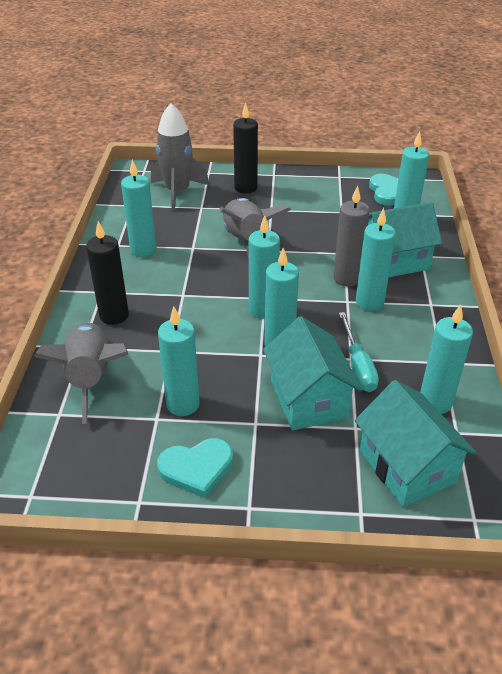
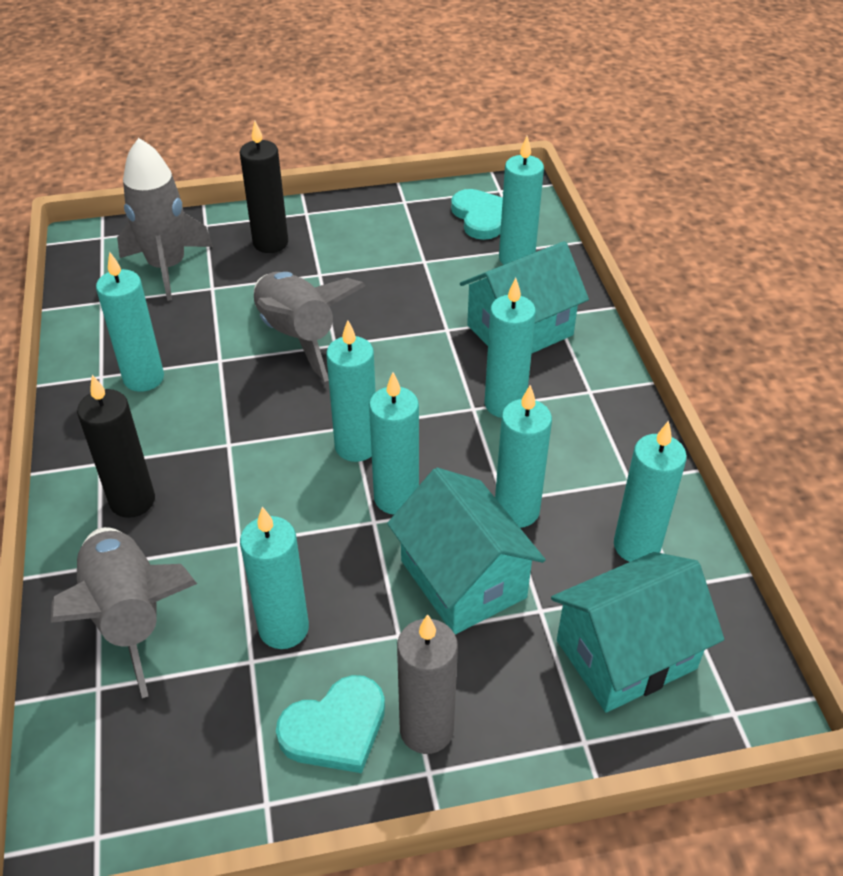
camera: 15 degrees left, 5 degrees up
grey candle [333,186,370,286] -> grey candle moved to [397,614,458,754]
turquoise screwdriver [339,312,379,392] -> turquoise candle [495,385,552,528]
turquoise house [355,380,477,507] -> turquoise house turned 75 degrees counterclockwise [551,552,724,713]

